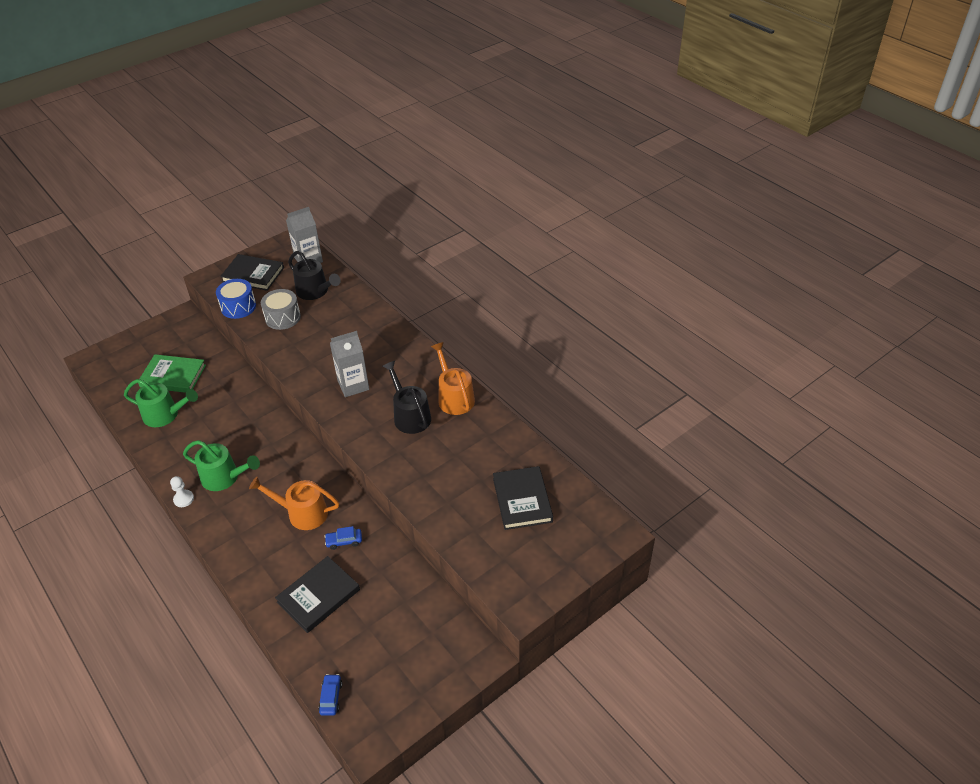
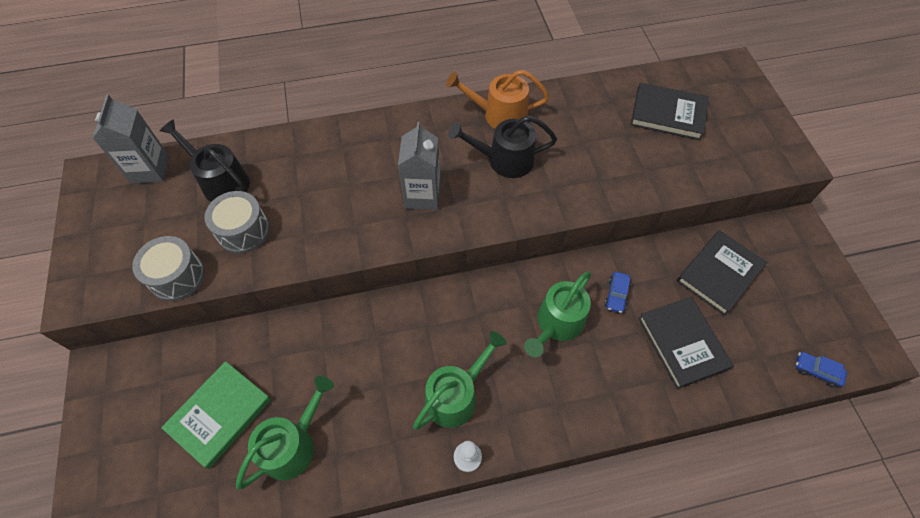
camera: 65 degrees left, 15 degrees up
blue drum [216,279,256,319] -> grey drum [132,236,205,301]
black book [220,254,284,291] -> black book moved to [677,230,767,316]
orange watering can [249,477,339,530] -> green watering can [524,271,591,357]
black watering can [288,251,341,300] -> black watering can turned 120 degrees counterclockwise [160,119,250,202]

